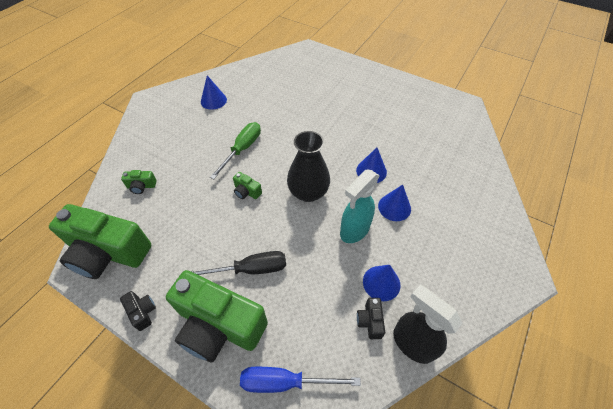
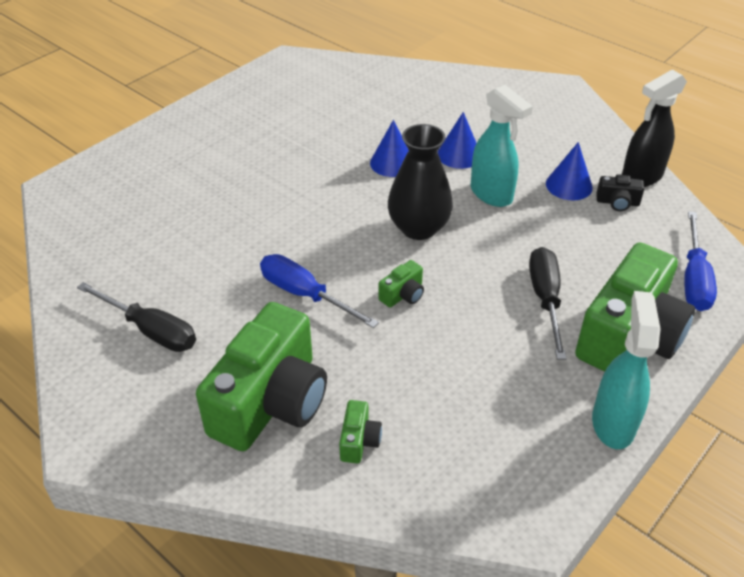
camera: 80 degrees left, 10 degrees down
green camera [49,204,151,279] -> green camera moved to [196,302,327,451]
black camera [120,291,156,331] -> turquoise spray bottle [592,291,660,449]
blue cone [201,75,227,110] -> black screwdriver [77,282,196,352]
green screwdriver [210,122,261,179] -> blue screwdriver [260,254,379,328]

